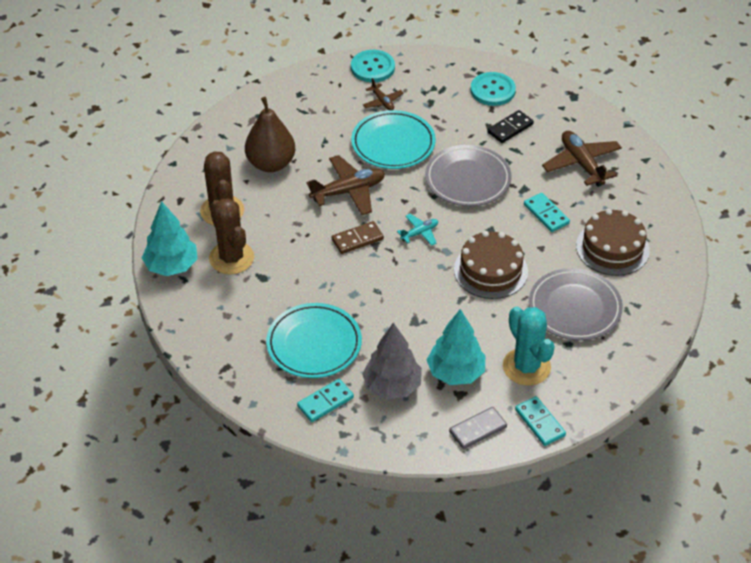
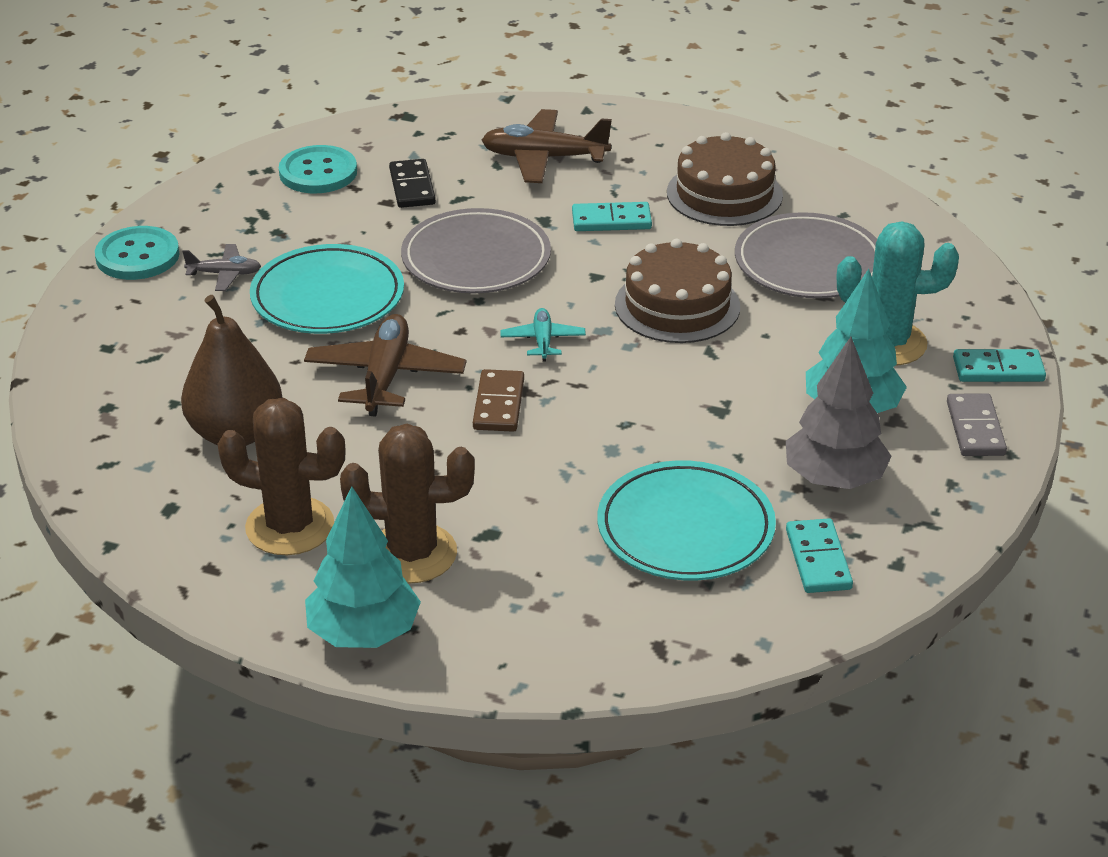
camera: 60 degrees left, 10 degrees down
brown plane [363,78,403,110] -> grey plane [182,244,261,291]

